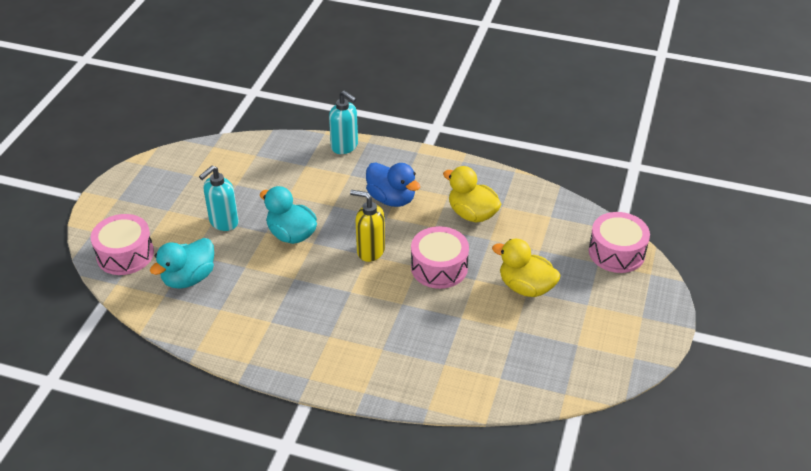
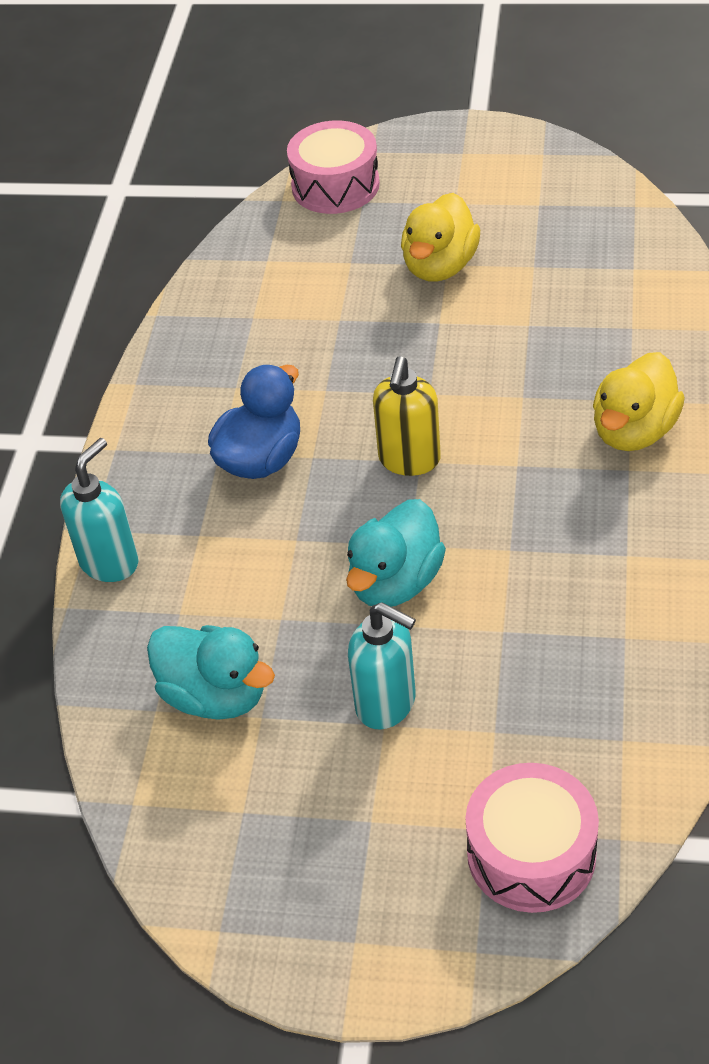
camera: 95 degrees left, 5 degrees up
turquoise duck [150,238,214,289] -> turquoise duck moved to [147,625,275,720]
pink drum [411,226,469,289] -> none
yellow duck [443,166,502,223] -> yellow duck moved to [593,352,685,451]

